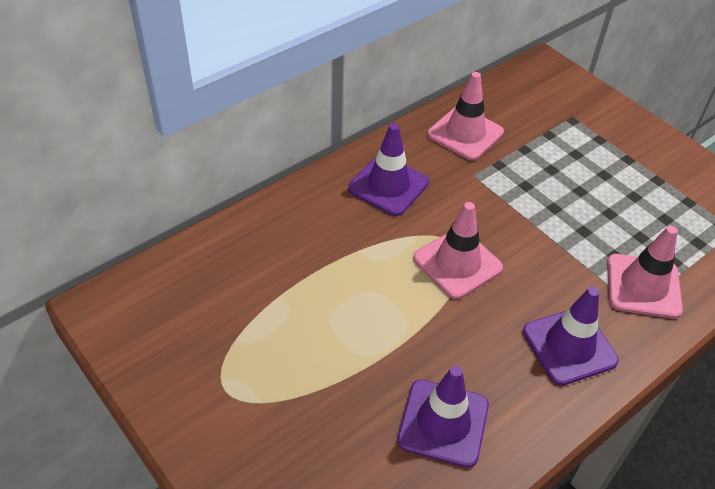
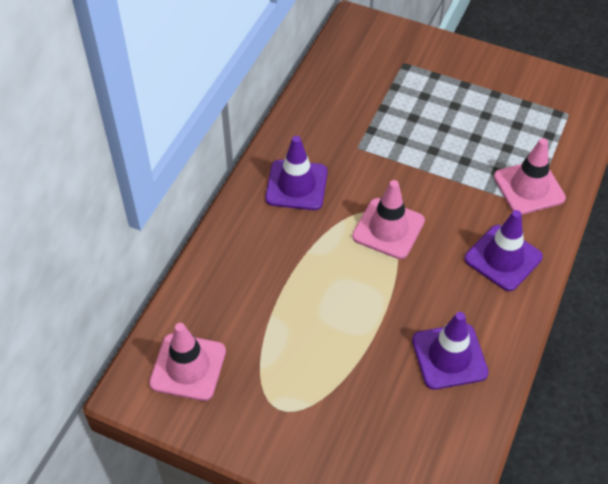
camera: 25 degrees left, 5 degrees up
pink traffic cone [427,72,504,161] -> pink traffic cone moved to [149,323,226,401]

